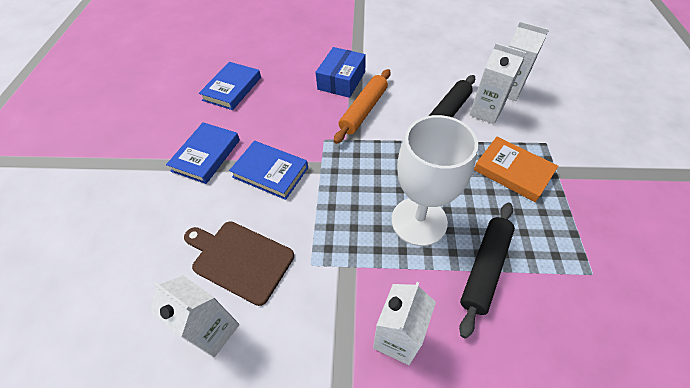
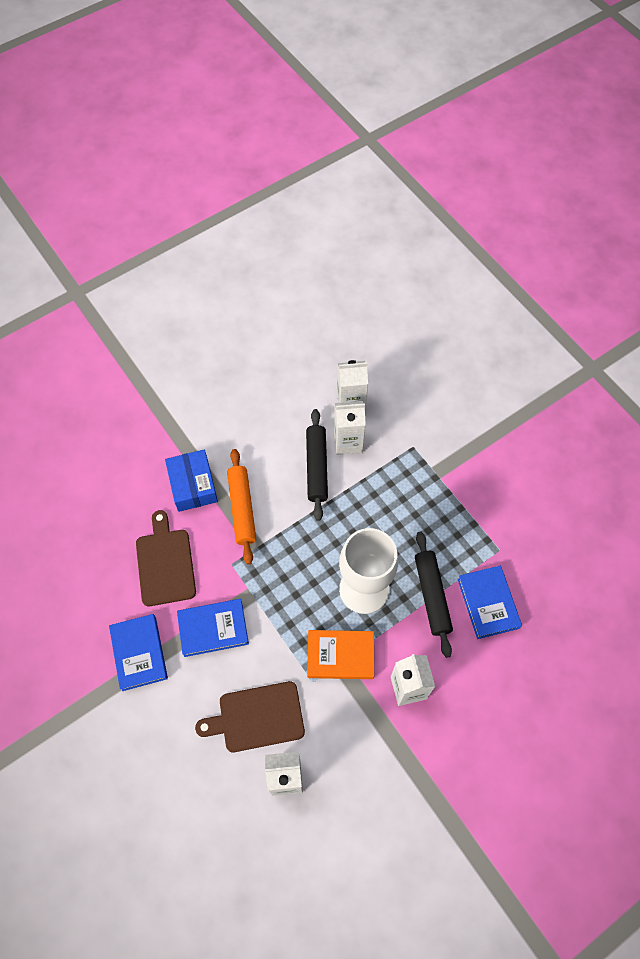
camera: 40 degrees left, 10 degrees up
blue book [199,62,261,110] -> blue book moved to [458,566,522,639]
orange book [474,137,558,202] -> orange book moved to [307,630,374,679]
none -> brown cutting board [136,510,196,606]

